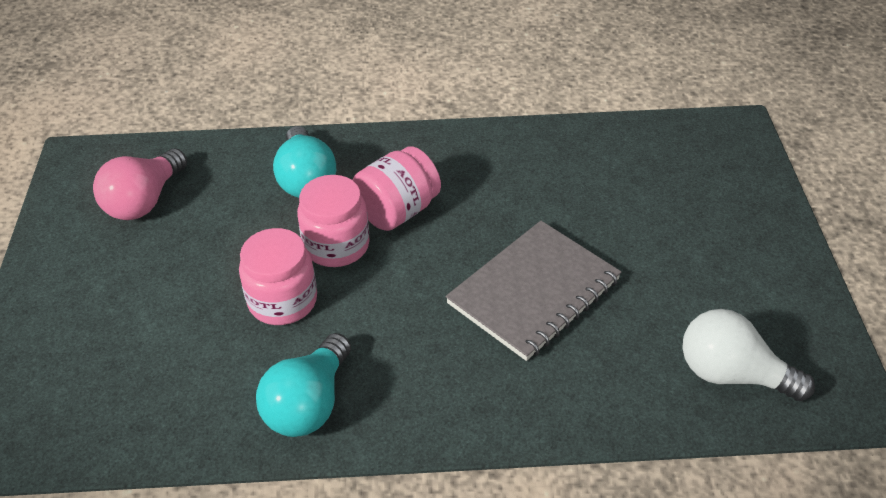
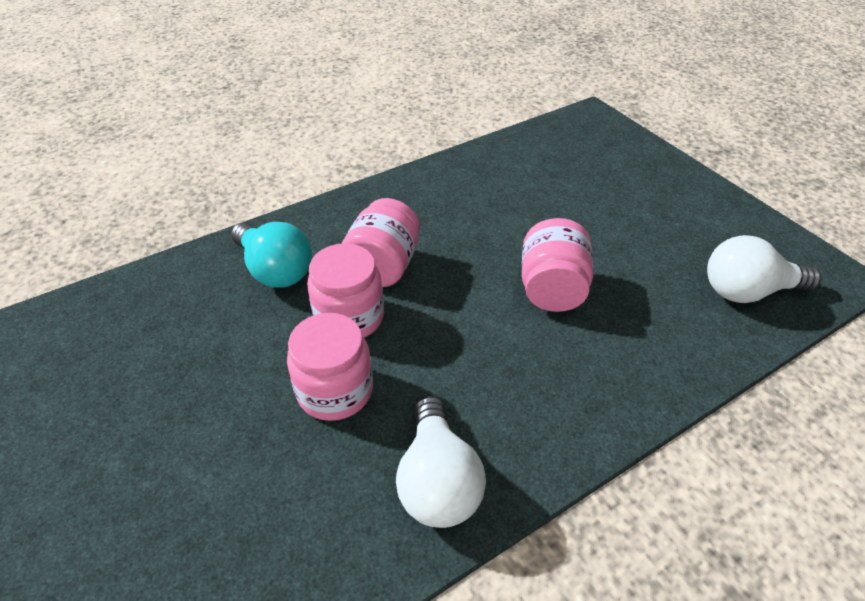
camera: 30 degrees left, 0 degrees up
pink light bulb [93,149,187,220] -> none
turquoise light bulb [256,333,351,437] -> white light bulb [396,396,486,528]
grey notebook [446,221,621,361] -> pink jar [522,218,593,312]

